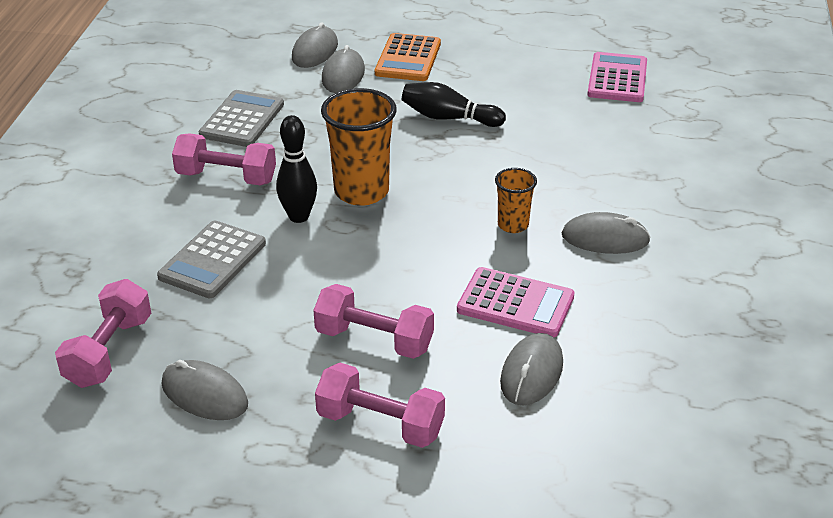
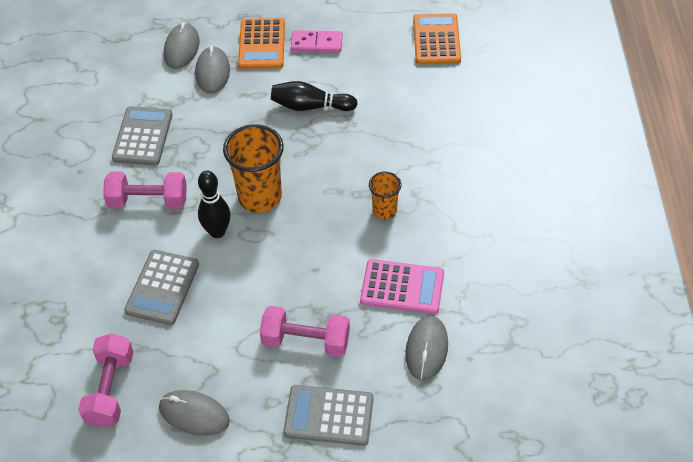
camera: 10 degrees left, 15 degrees up
pink dumbbell [315,363,445,448] -> grey calculator [283,385,374,446]
grey mouse [562,212,651,254] -> none
pink calculator [587,52,647,102] -> orange calculator [413,13,461,65]
none -> pink domino [291,30,342,53]

